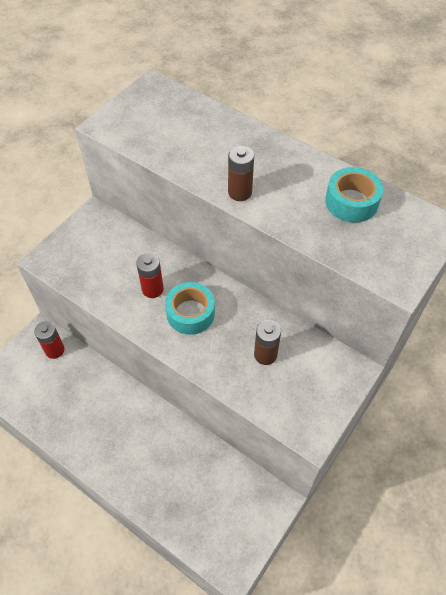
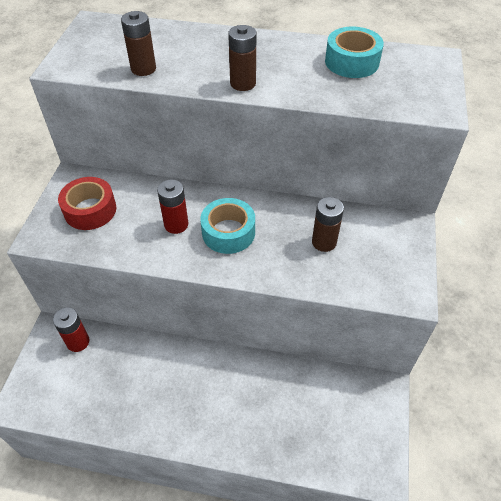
camera: 25 degrees left, 5 degrees down
none -> red tape [58,177,116,230]
none -> brown battery [121,11,156,76]

